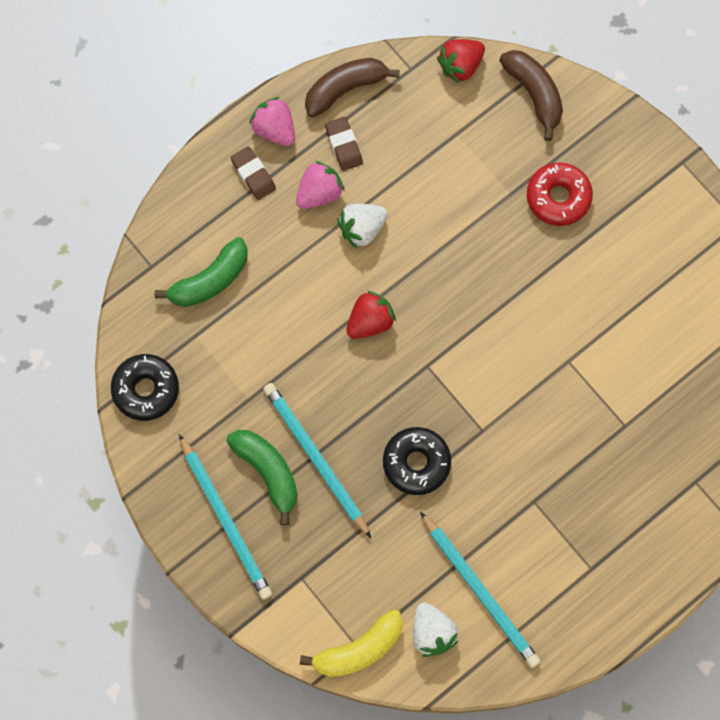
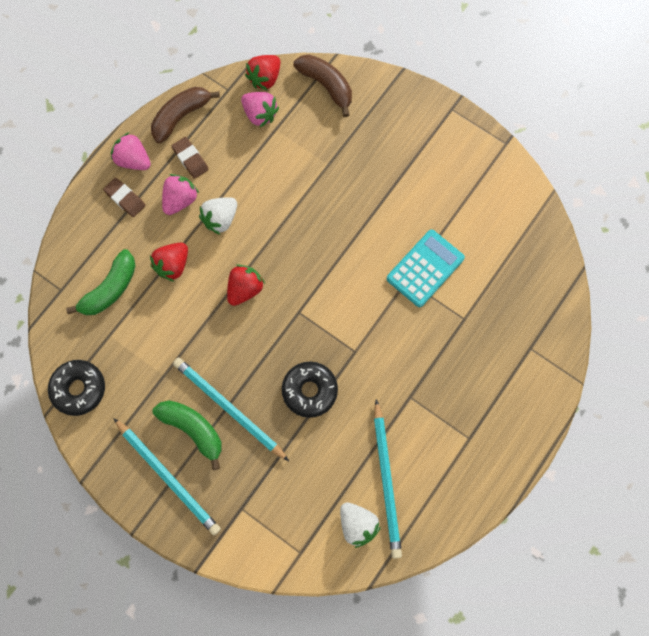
camera: 15 degrees left, 0 degrees up
yellow banana [300,610,403,677] -> none
turquoise pencil [420,511,541,668] -> turquoise pencil turned 45 degrees clockwise [374,399,402,559]
red donut [527,162,593,226] -> none
none -> red strawberry [150,243,188,282]
none -> pink strawberry [241,92,279,127]
none -> turquoise calculator [387,230,465,307]

